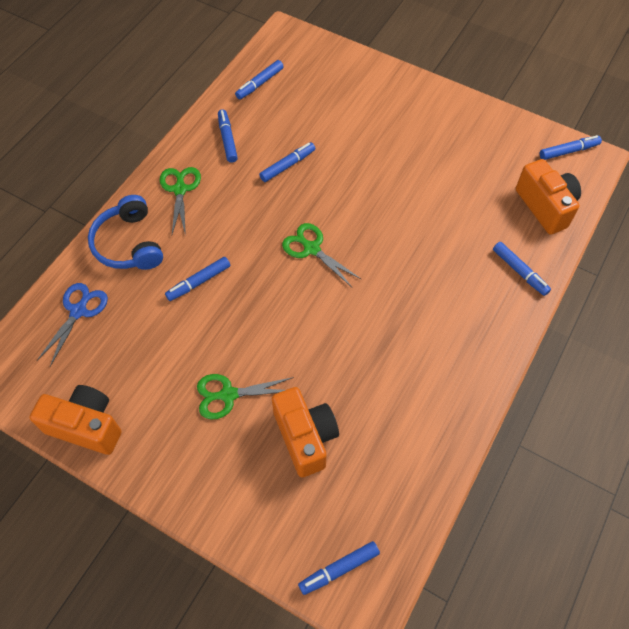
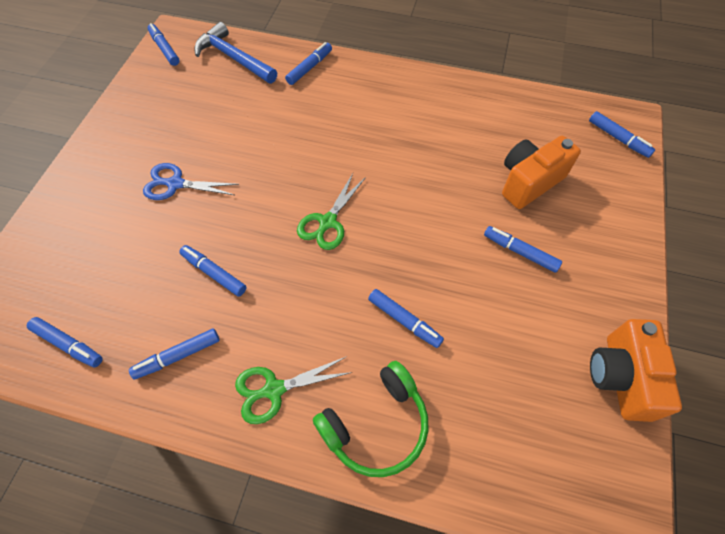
camera: 105 degrees left, 0 degrees up
blue scissors [37,283,108,366] -> blue scissors moved to [143,163,239,200]
blue headphones [88,195,163,270] -> green headphones [313,361,429,477]
green scissors [197,374,294,419] -> blue marker [484,226,562,273]
orange camera [516,159,581,235] -> blue hammer [194,22,277,83]

